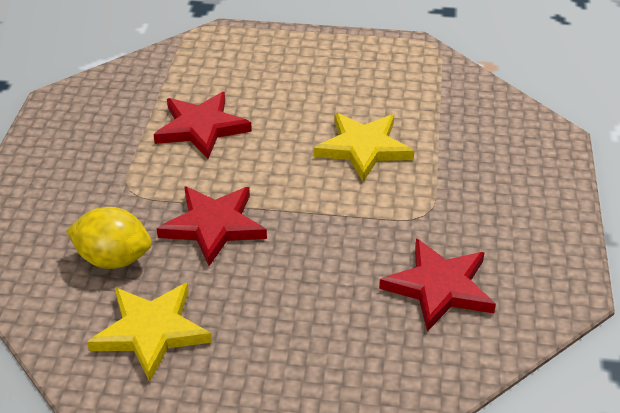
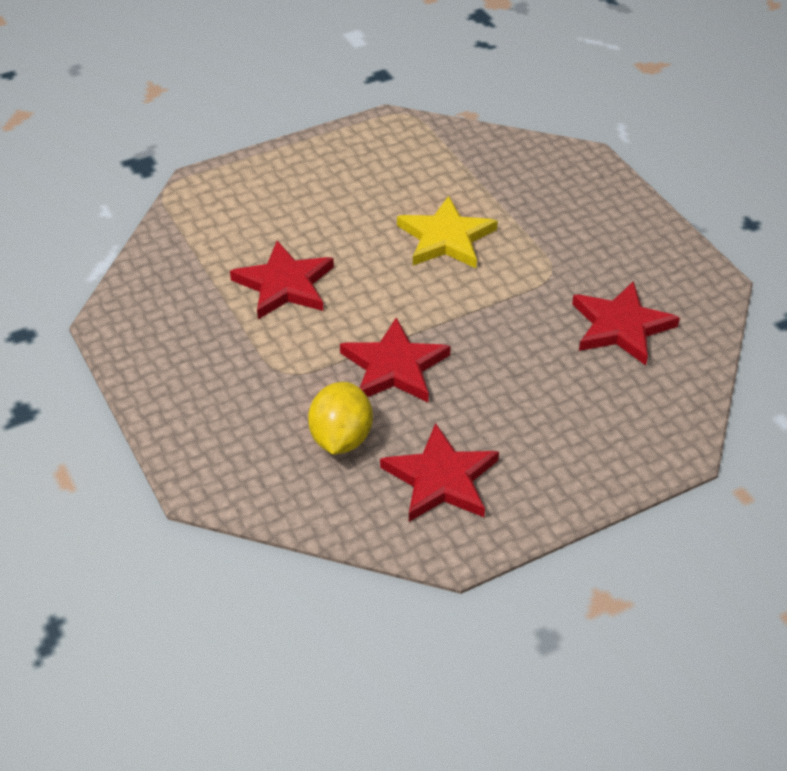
camera: 35 degrees left, 5 degrees up
yellow lemon [66,207,152,269] -> yellow lemon turned 60 degrees counterclockwise [308,382,373,454]
yellow star [87,283,212,382] -> red star [380,423,499,522]

